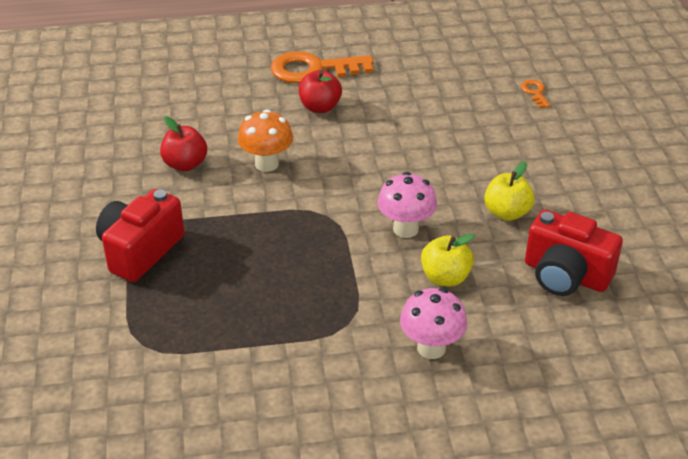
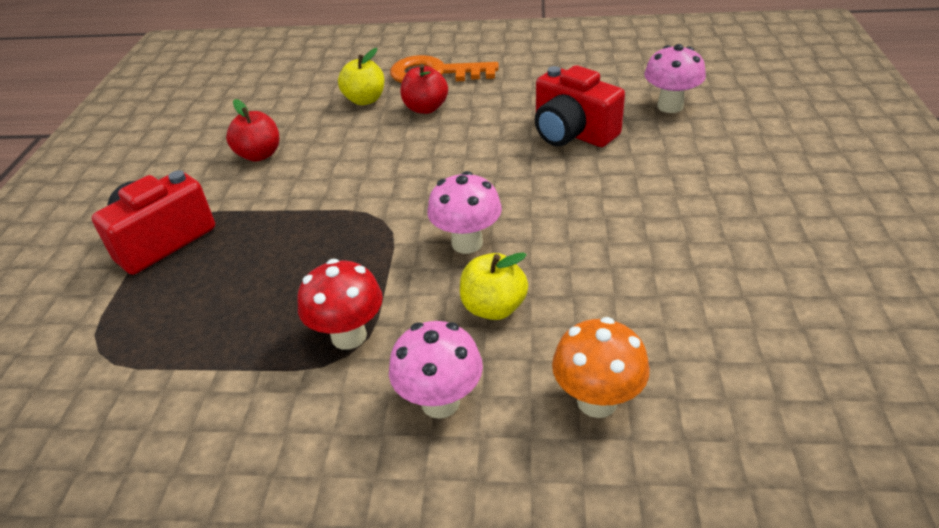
camera: 15 degrees right, 0 degrees up
orange mushroom [238,110,293,172] -> orange mushroom moved to [552,317,650,418]
yellow apple [484,162,534,221] -> yellow apple moved to [338,48,384,105]
orange key [521,80,551,108] -> pink mushroom [644,44,706,113]
red camera [525,210,623,296] -> red camera moved to [535,65,625,147]
none -> red mushroom [297,259,383,350]

